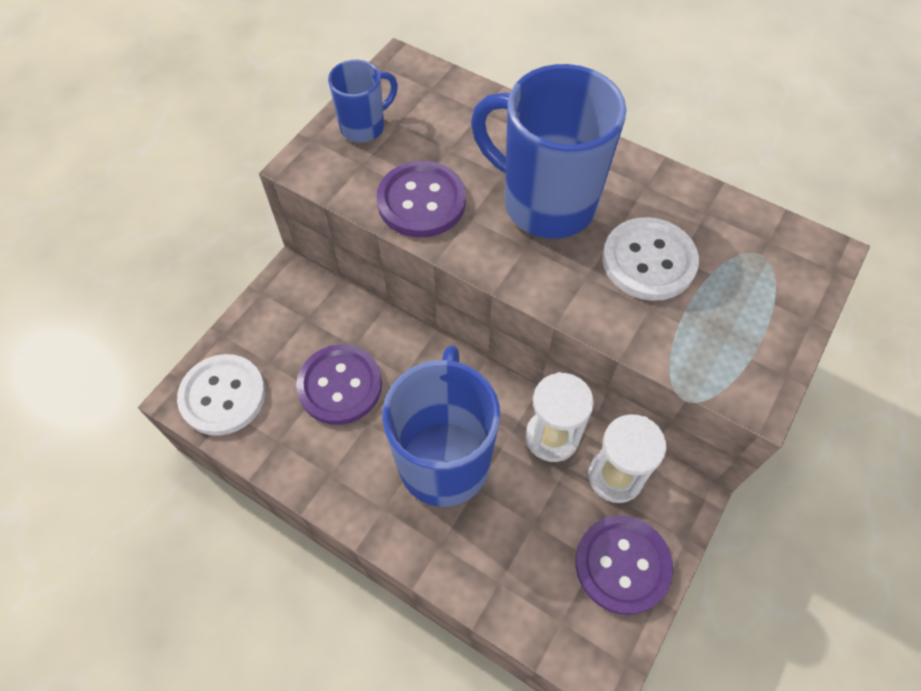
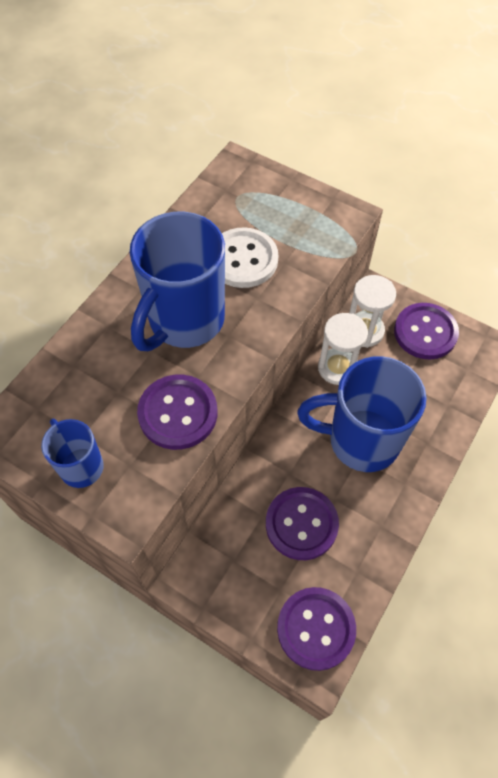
camera: 90 degrees left, 0 degrees up
white button [177,354,266,436] -> purple button [277,587,356,671]

